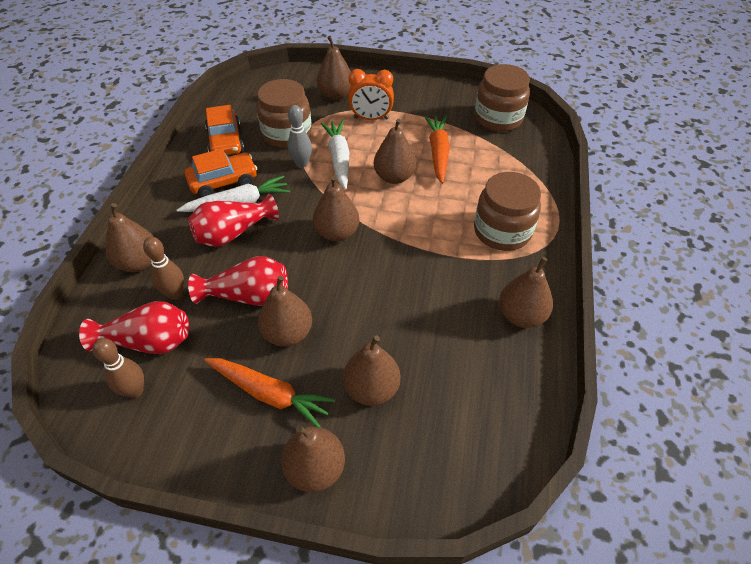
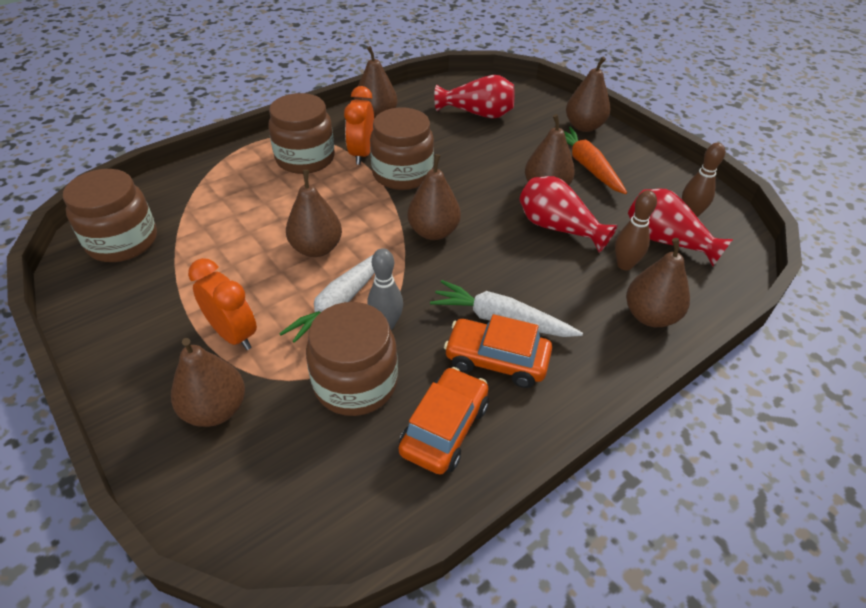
camera: 140 degrees left, 5 degrees down
red vase [188,194,279,247] -> red vase moved to [434,75,514,119]
brown pear [343,336,401,406] -> none
orange carrot [424,116,450,184] -> none
none -> orange clock [344,86,374,165]
none -> brown jar [370,107,434,190]

